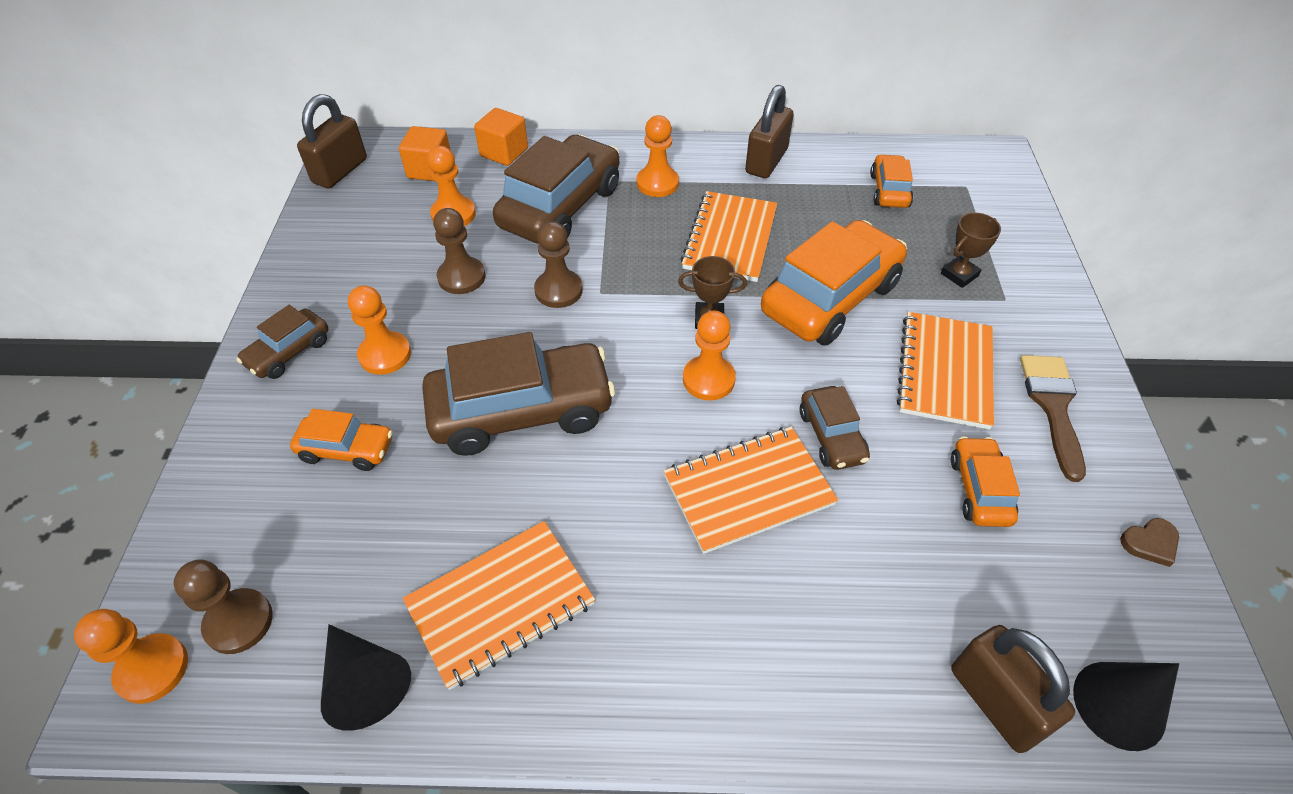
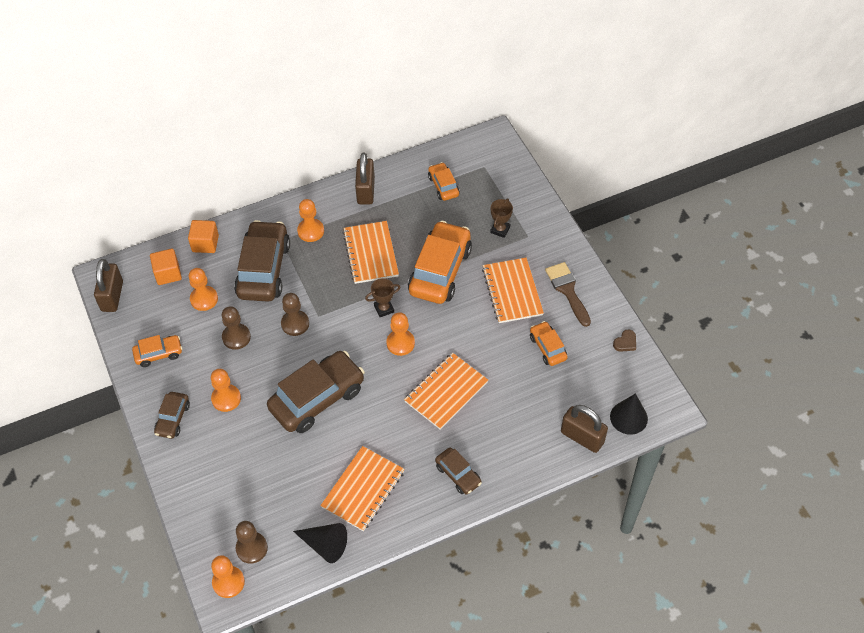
camera: 25 degrees left, 5 degrees up
orange car [290,409,393,471] -> orange car moved to [132,335,182,367]
brown car [800,386,870,470] -> brown car moved to [435,448,482,495]

